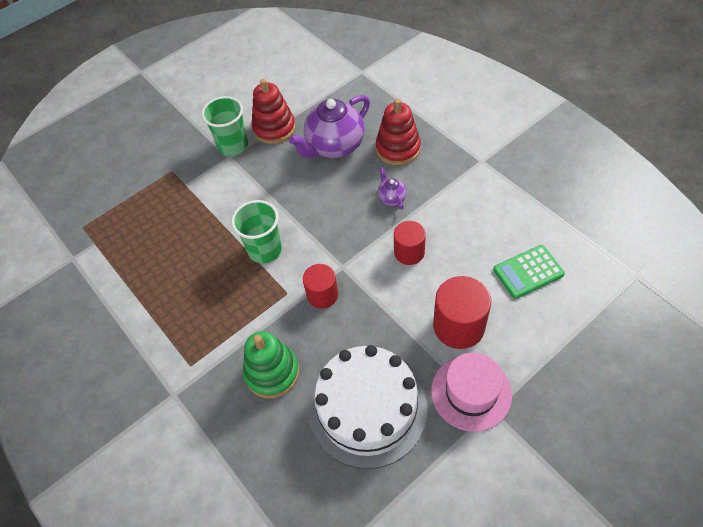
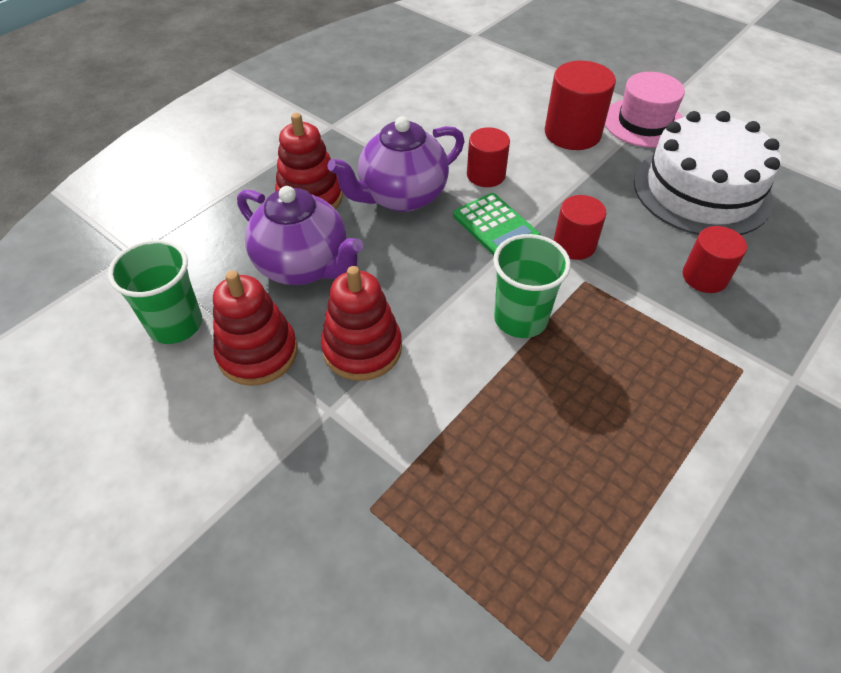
camera: 105 degrees left, 5 degrees down
green cup [201,96,248,156] -> green cup moved to [108,240,202,344]
green stacking toy [243,331,299,398] -> red cylinder [683,226,747,293]
purple teapot [378,167,407,209] -> purple teapot [327,116,464,212], size x2.20
green calculator [493,245,565,299] -> green calculator moved to [453,193,541,256]
none -> red stacking toy [321,266,402,381]

